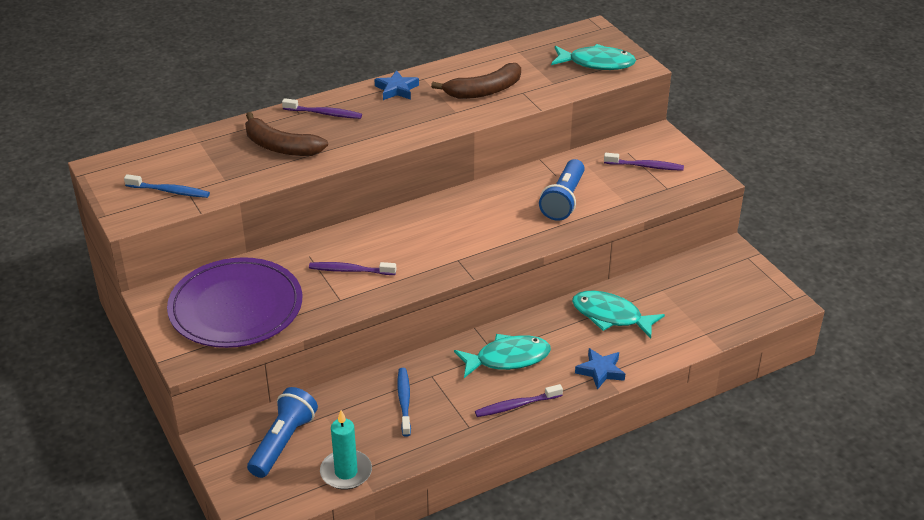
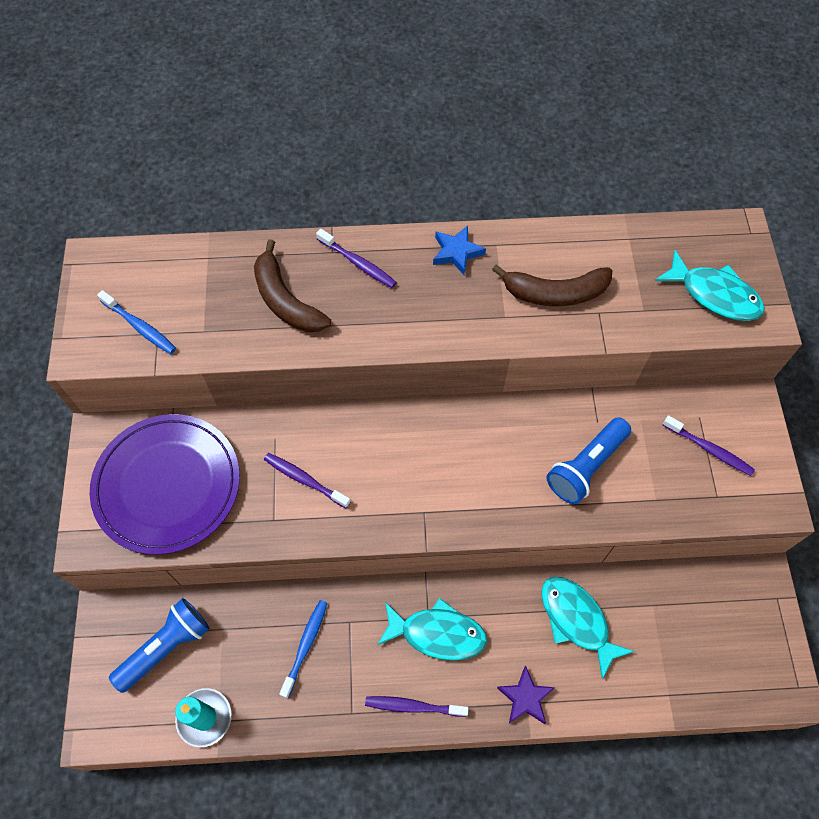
camera: 25 degrees right, 25 degrees up
blue star [575,348,625,390] -> purple star [497,666,555,724]

